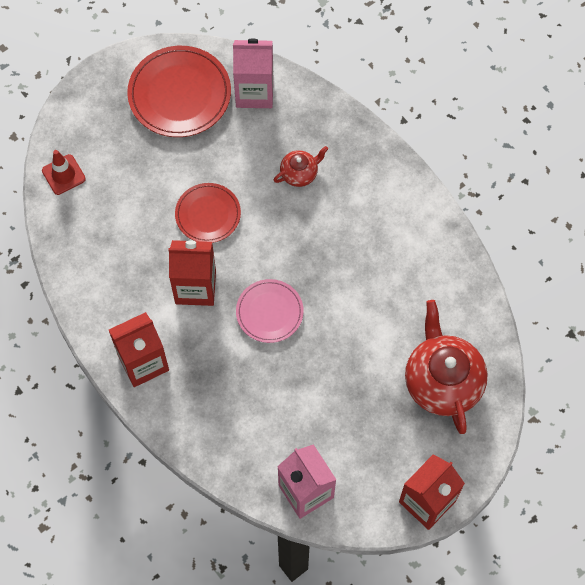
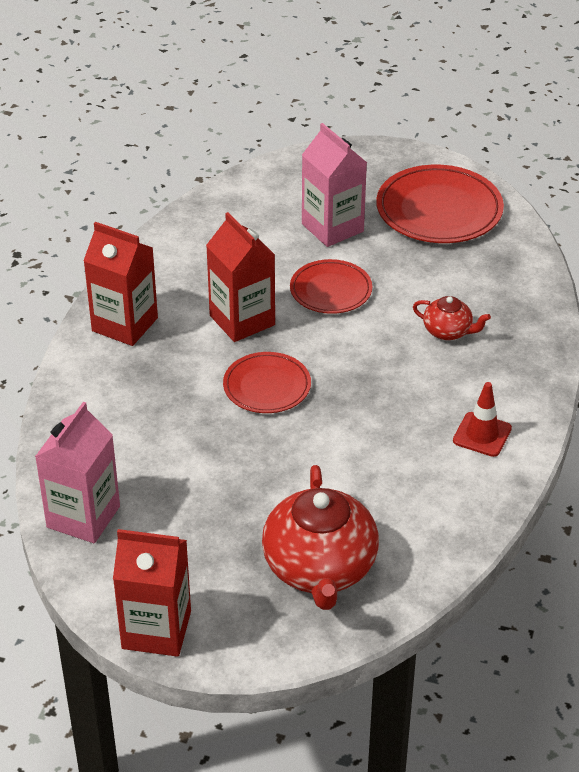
camera: 55 degrees right, 25 degrees down
red traffic cone [42,150,86,195] -> red traffic cone moved to [453,382,512,457]
pink carton [233,39,273,108] -> pink carton moved to [302,123,367,247]
pink plate [236,279,304,343] -> red plate [223,352,311,413]
red teapot [405,300,488,434] -> red teapot turned 135 degrees clockwise [262,465,379,610]

